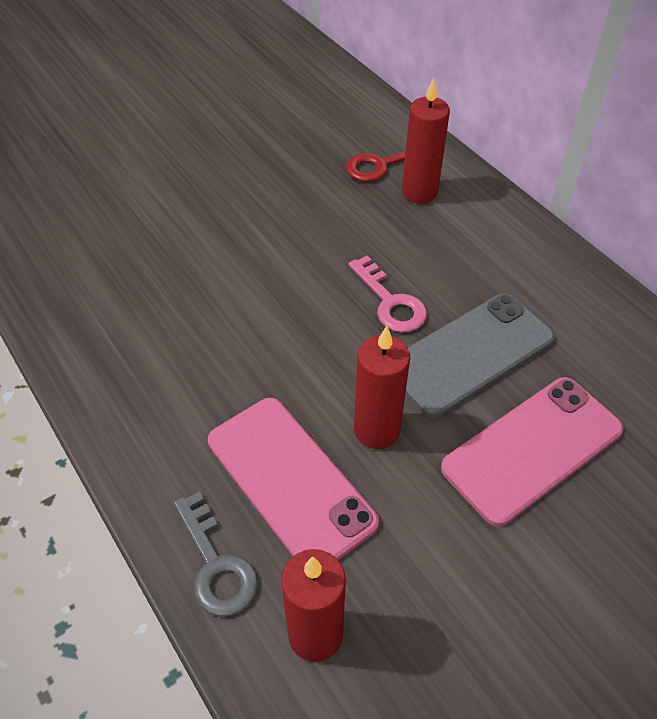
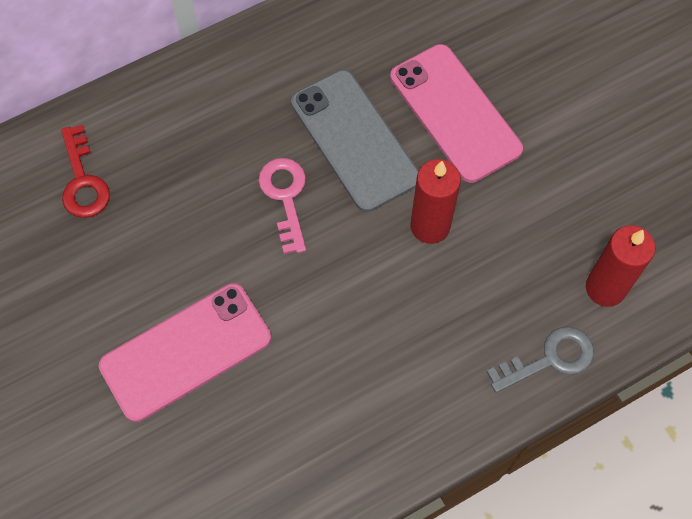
camera: 85 degrees left, 15 degrees up
pink phone [208,398,379,560] -> pink phone moved to [99,283,271,422]
pink key [349,255,427,333] -> pink key turned 75 degrees counterclockwise [258,158,306,254]
red candle [402,78,450,203] -> none

